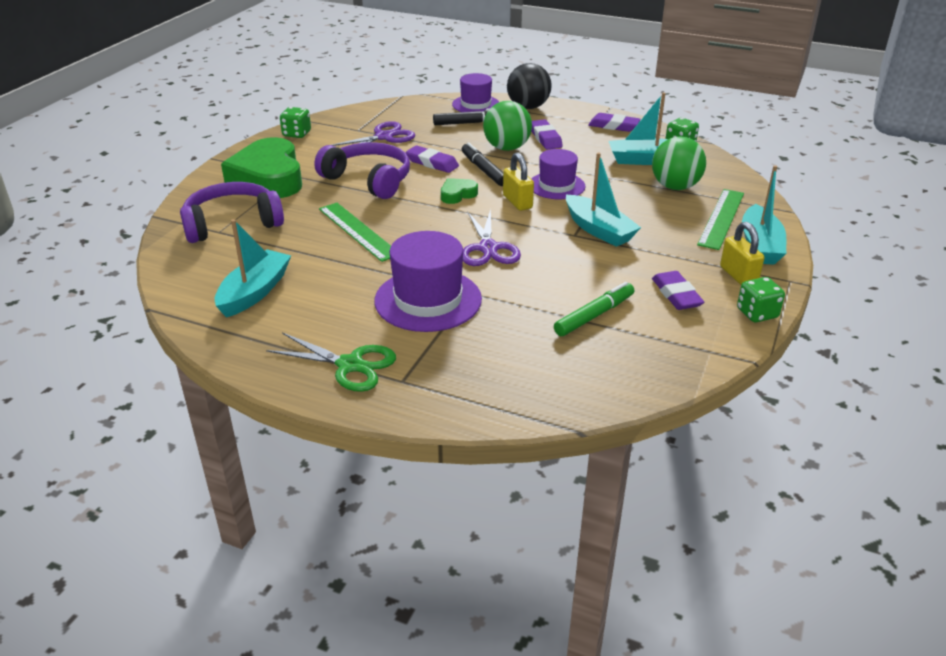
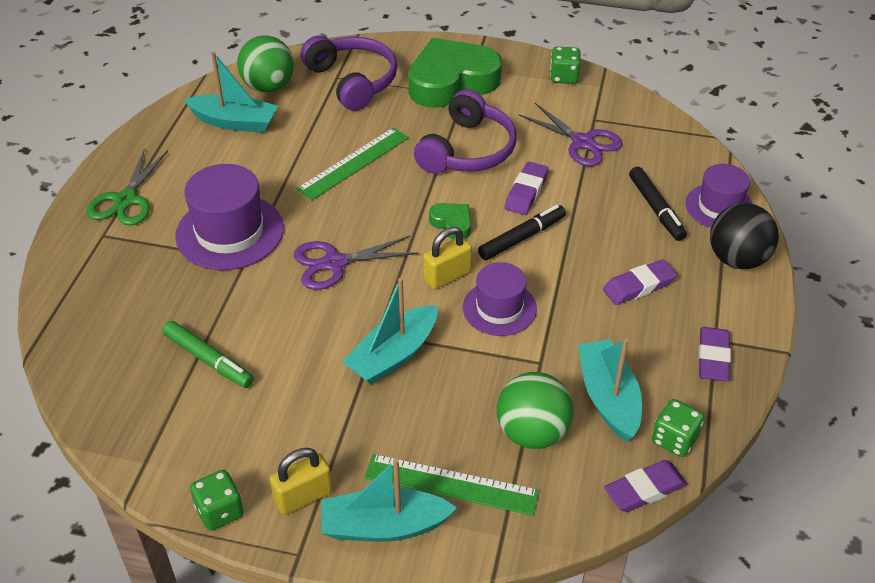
camera: 80 degrees right, 10 degrees up
green ball [483,101,532,151] -> green ball moved to [237,35,294,93]
purple eraser [652,271,704,310] -> purple eraser moved to [604,460,688,512]

